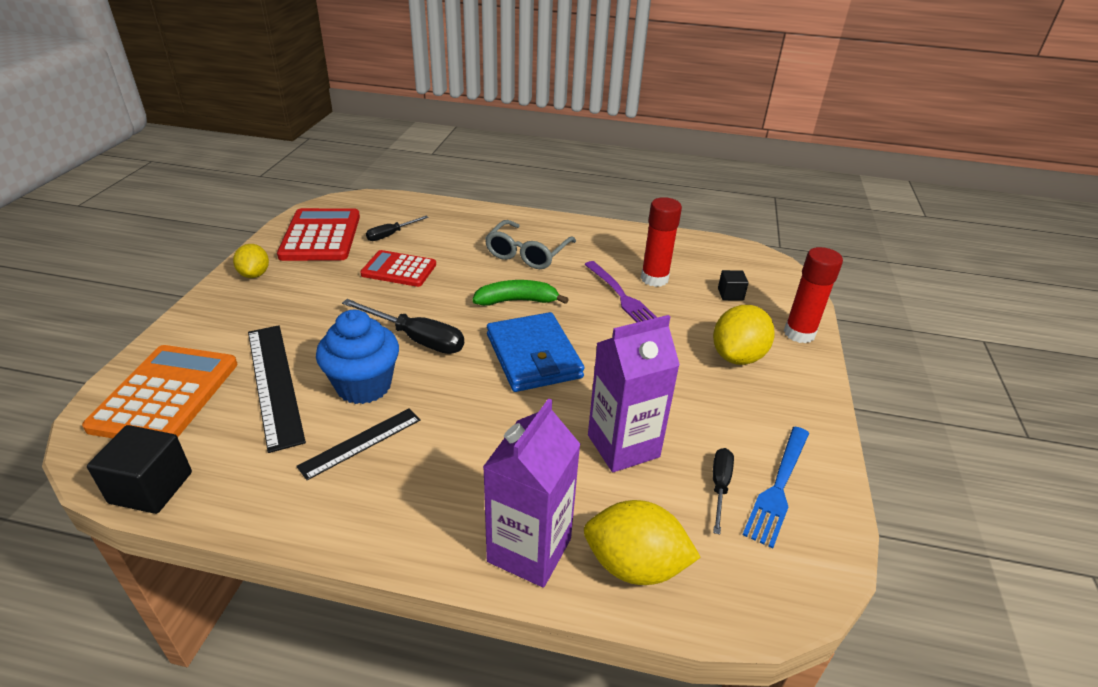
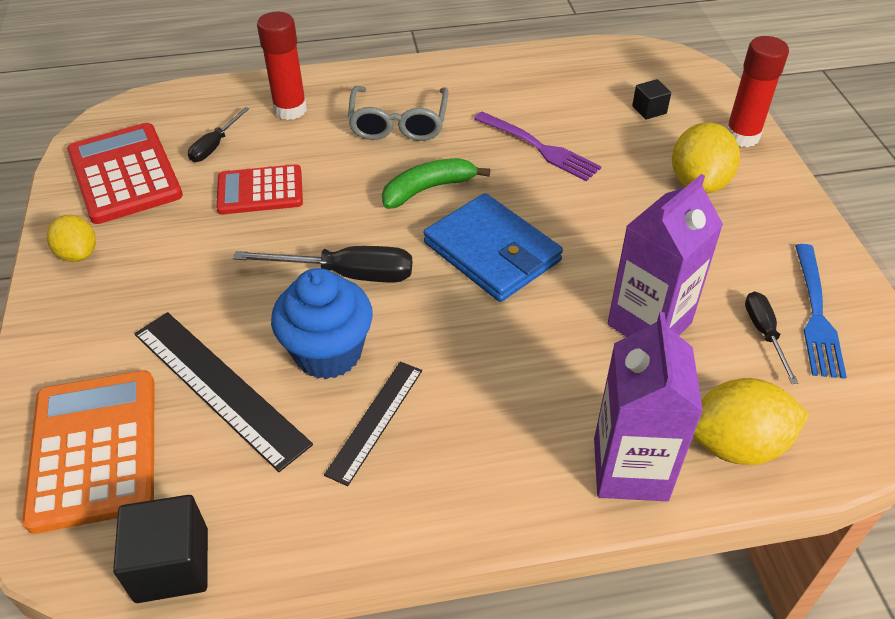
camera: 20 degrees left, 10 degrees up
red glue stick [641,197,682,287] -> red glue stick moved to [257,12,307,120]

